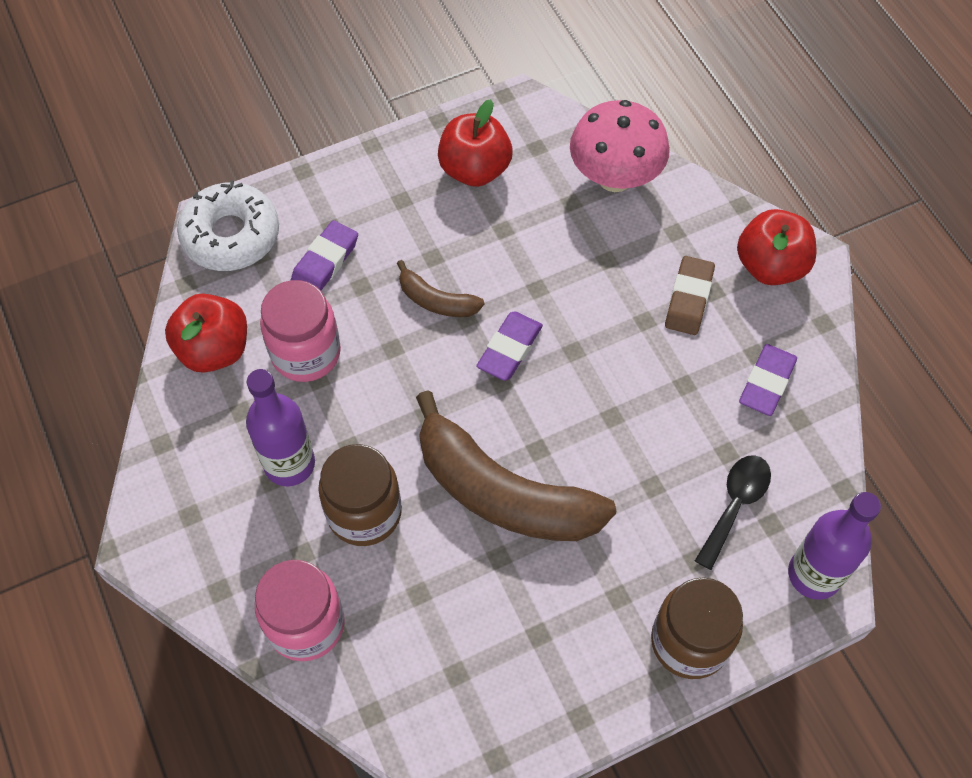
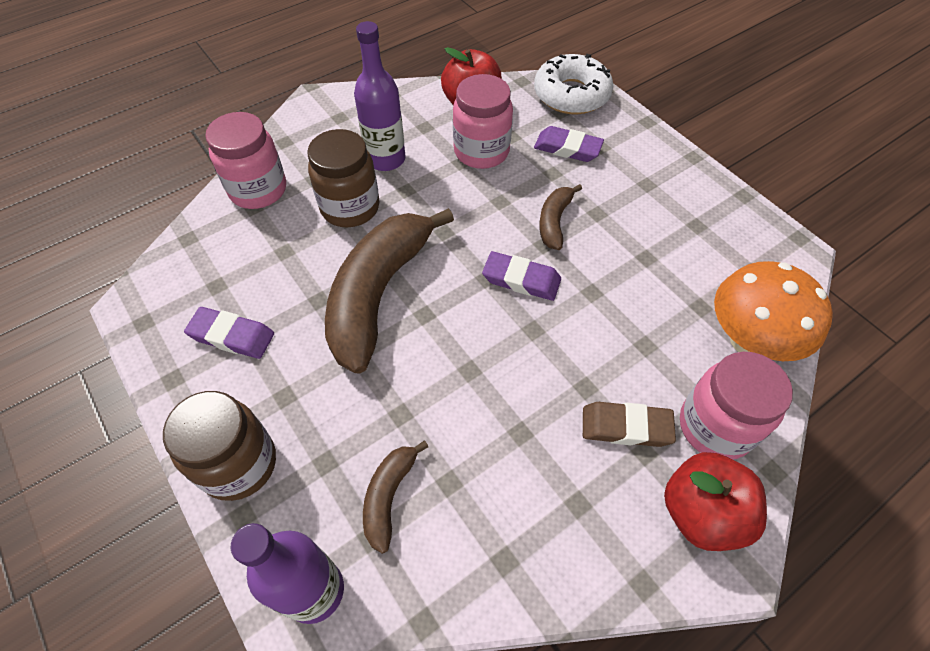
camera: 80 degrees right, 5 degrees down
red apple [438,99,513,187] -> none
pink mushroom [570,100,670,192] -> orange mushroom [714,261,833,361]
black spoon [695,455,771,570] -> brown banana [363,441,428,554]
purple eraser [739,344,797,416] -> purple eraser moved to [184,307,274,359]
none -> pink jar [680,352,793,460]

